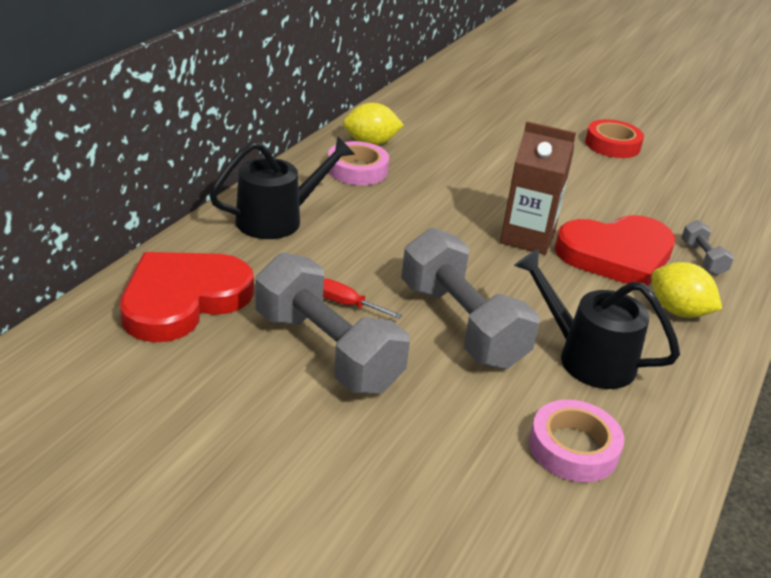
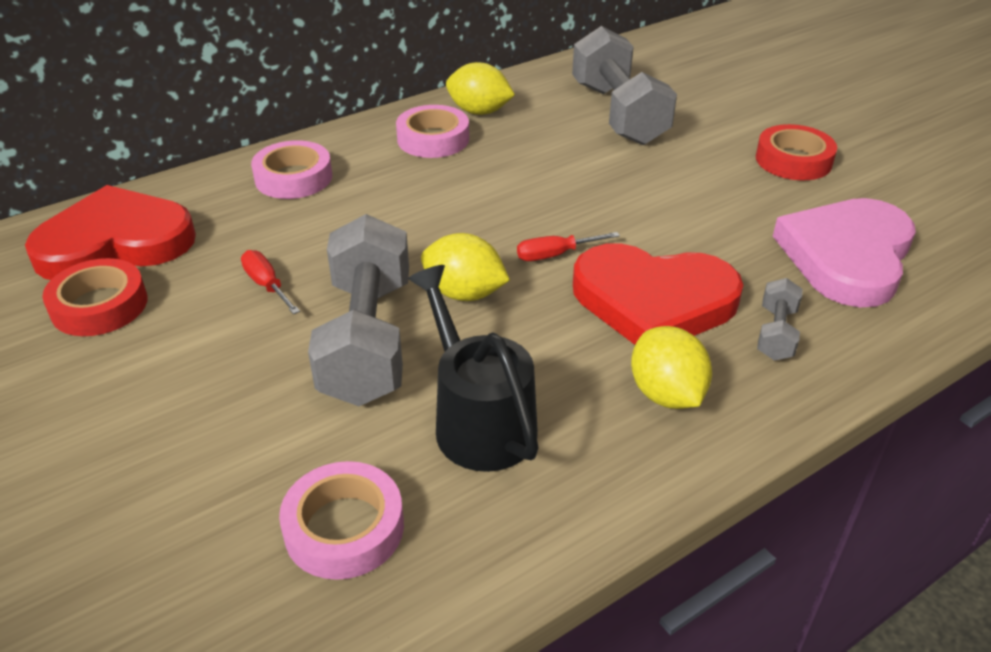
camera: 30 degrees right, 5 degrees up
black watering can [209,136,355,239] -> pink tape [251,140,332,199]
grey dumbbell [256,252,410,394] -> grey dumbbell moved to [572,26,677,145]
brown carton [500,121,576,255] -> red screwdriver [517,232,620,261]
none -> red tape [42,258,147,336]
none -> yellow lemon [421,233,510,301]
none -> pink heart [773,198,916,307]

